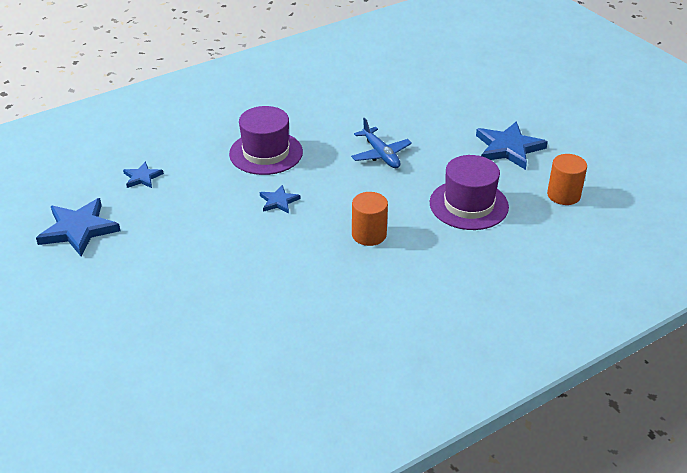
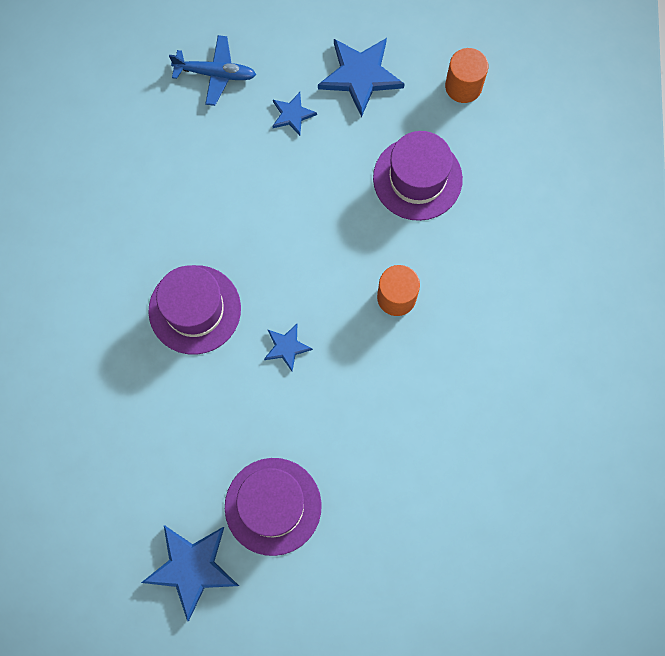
camera: 55 degrees left, 35 degrees up
blue star [123,161,164,188] -> blue star moved to [273,92,317,136]
blue plane [351,118,412,168] -> blue plane moved to [169,35,256,106]
none -> purple hat [225,458,322,556]

